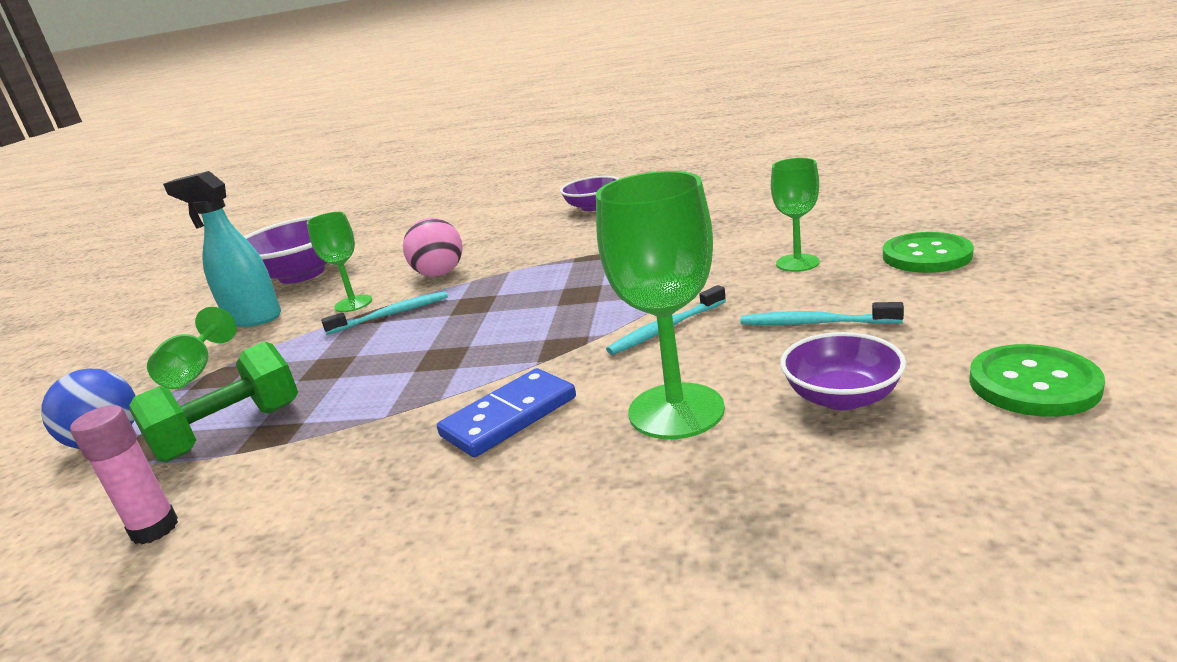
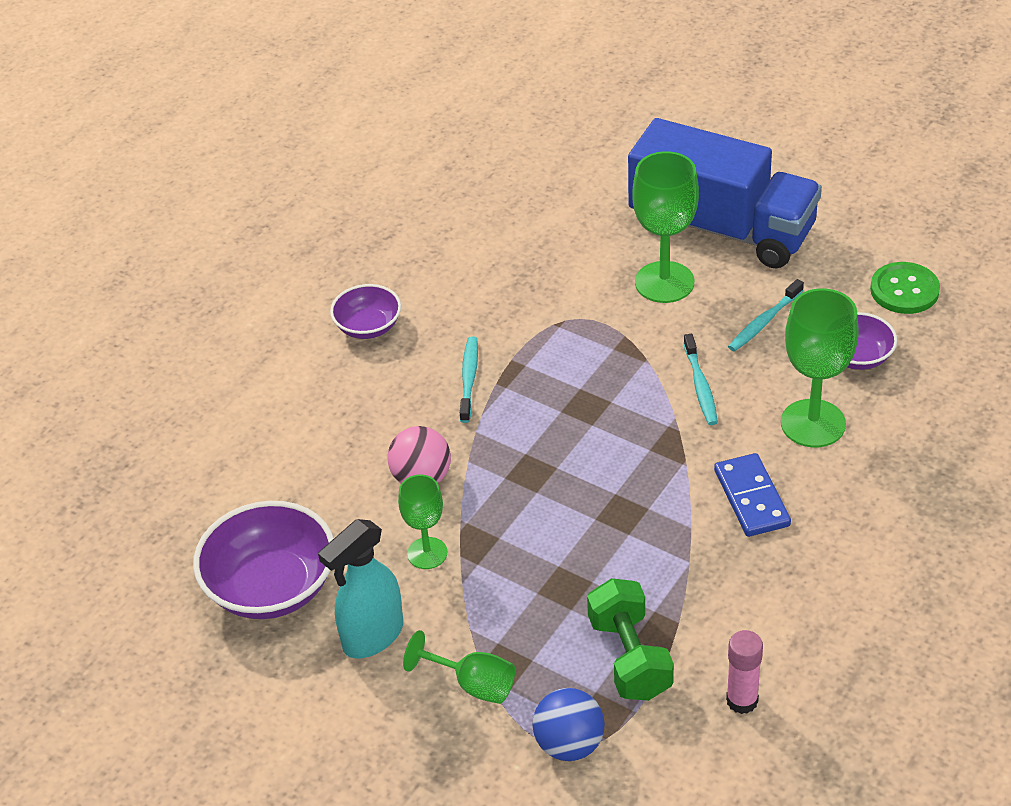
camera: 65 degrees left, 20 degrees up
turquoise toothbrush [321,291,448,335] -> turquoise toothbrush moved to [460,336,478,423]
green goblet [771,158,820,272] -> green goblet [632,151,699,303], size x1.68
green button [883,232,974,273] -> blue truck [628,118,822,269]

